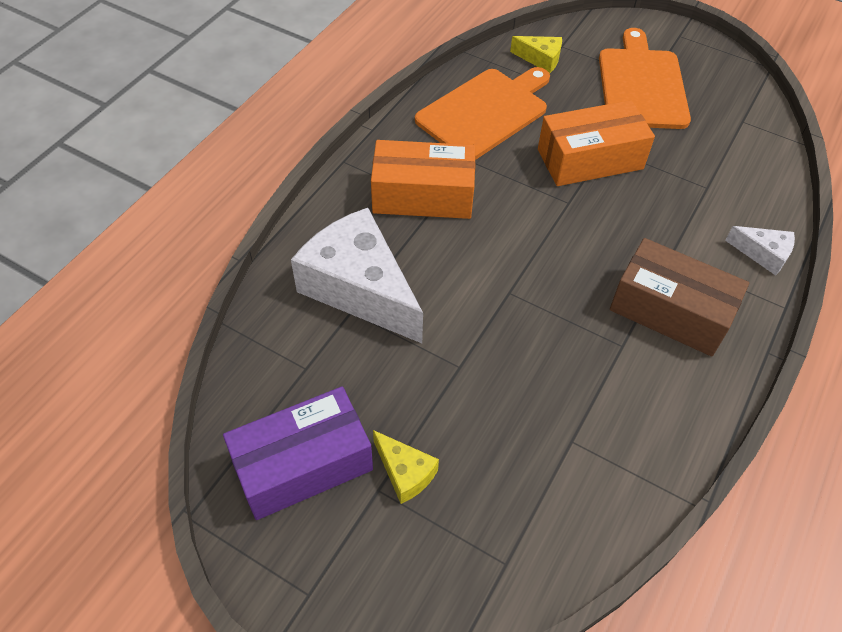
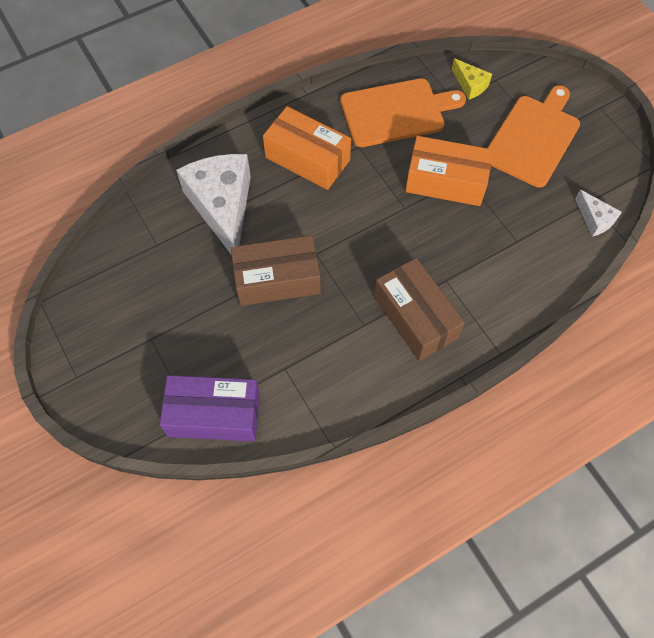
camera: 30 degrees right, 10 degrees up
purple box [223,387,373,520] -> purple box moved to [159,375,260,441]
yellow cheese [373,430,439,504] -> none
white cheese [725,226,795,276] -> white cheese moved to [575,190,622,237]
none -> brown box [231,235,321,306]

